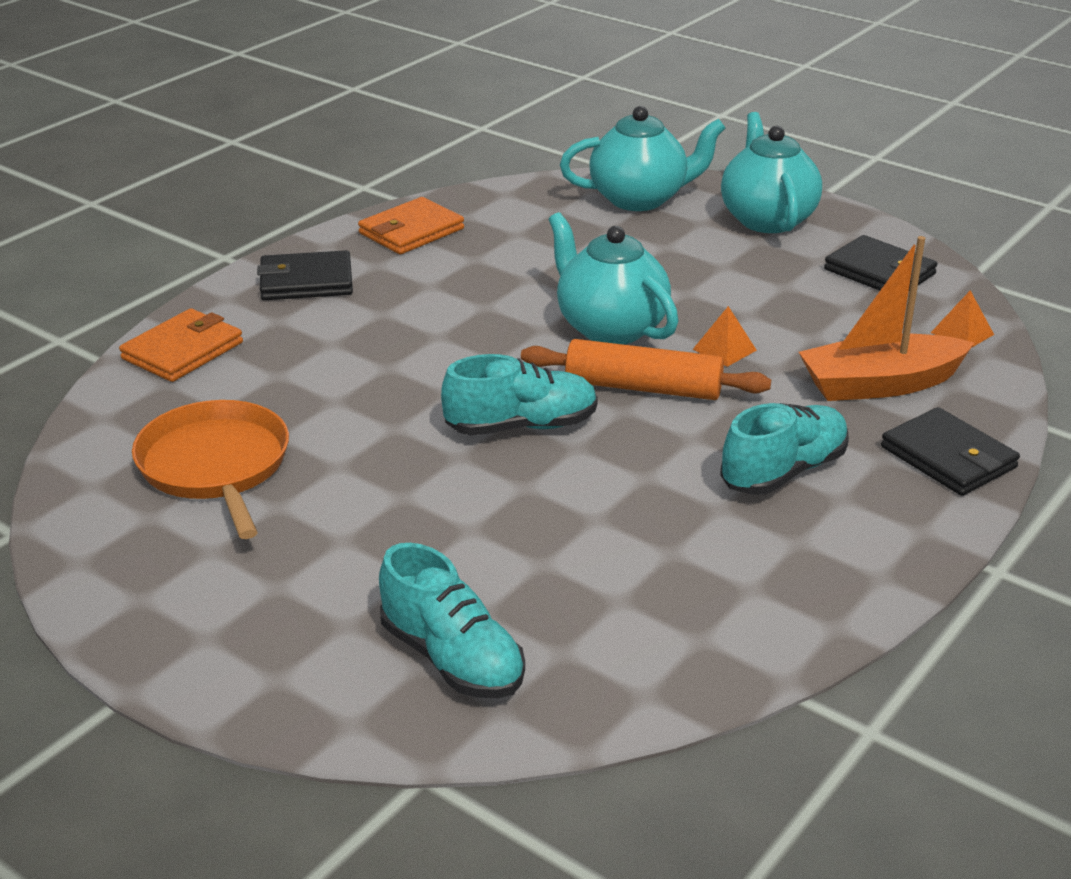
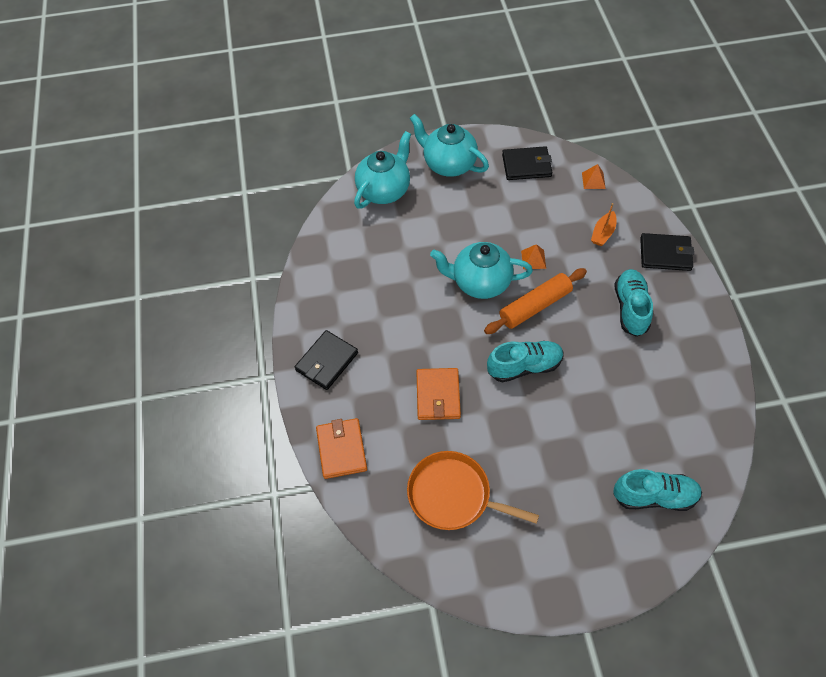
camera: 45 degrees left, 25 degrees up
orange wallet [358,197,464,254] -> orange wallet moved to [416,368,461,420]
turquoise shoe [441,354,598,436] -> turquoise shoe turned 45 degrees clockwise [487,341,564,382]
orange boat [799,236,974,401] -> orange boat [591,203,616,246], size x0.53

